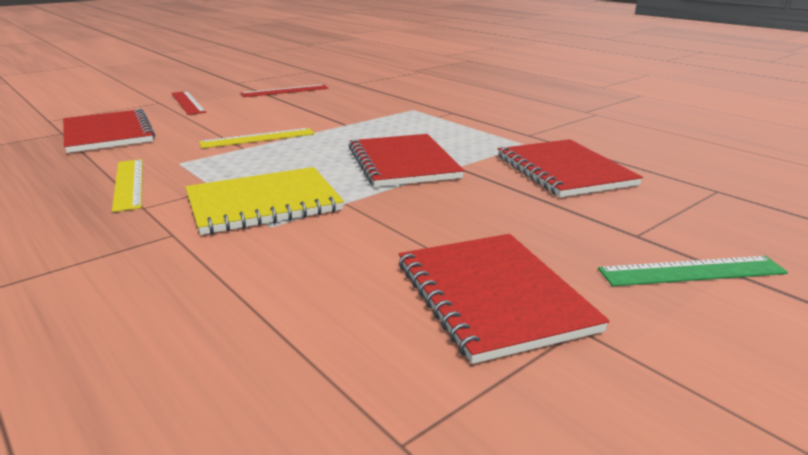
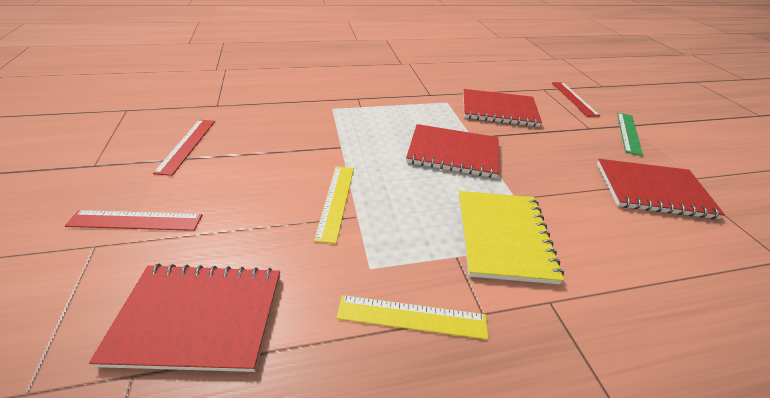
camera: 65 degrees left, 15 degrees up
none -> red ruler [552,82,600,117]

